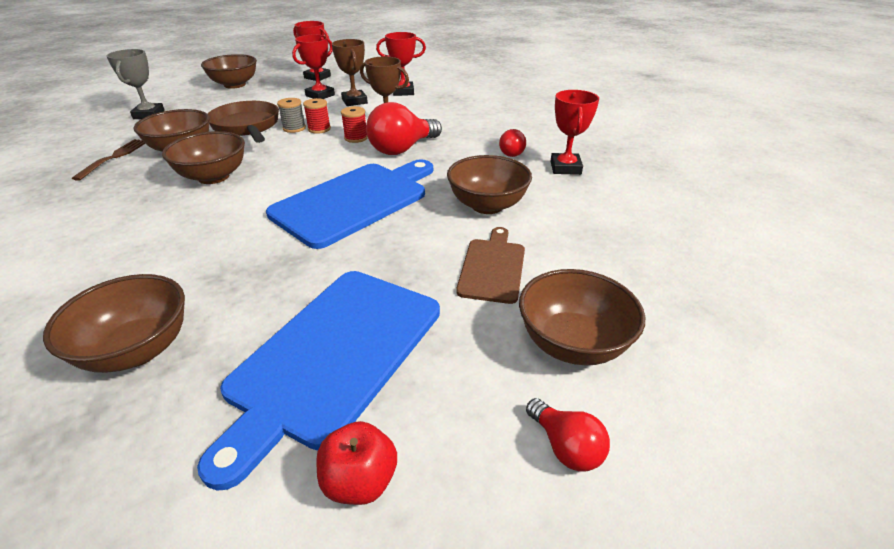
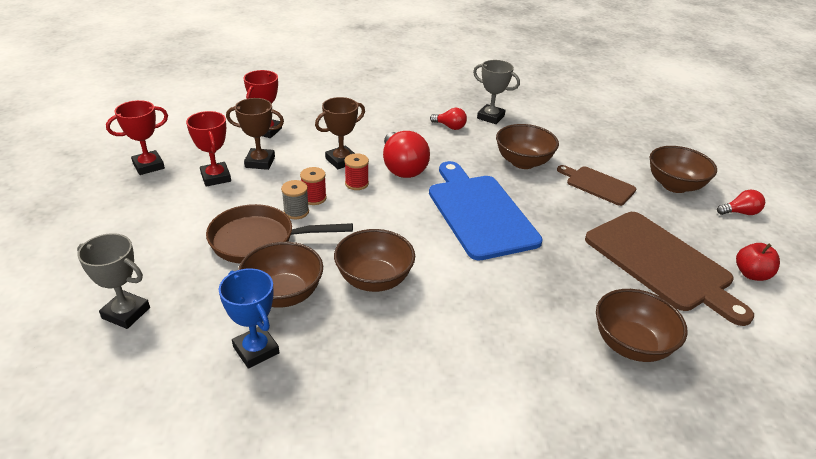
camera: 65 degrees left, 0 degrees up
brown fork [71,139,145,181] -> blue trophy [219,268,279,369]
blue cutting board [197,271,440,491] -> brown cutting board [585,212,754,326]
brown bowl [201,54,257,89] -> none
red trophy [551,90,599,175] -> grey trophy [473,60,520,124]

